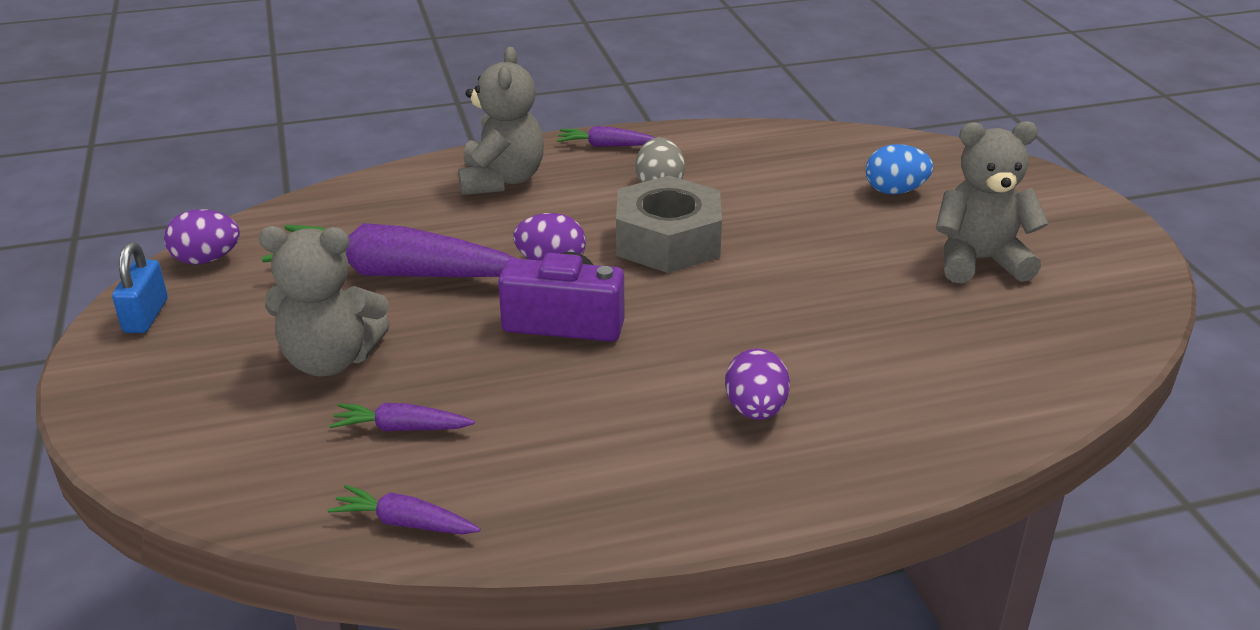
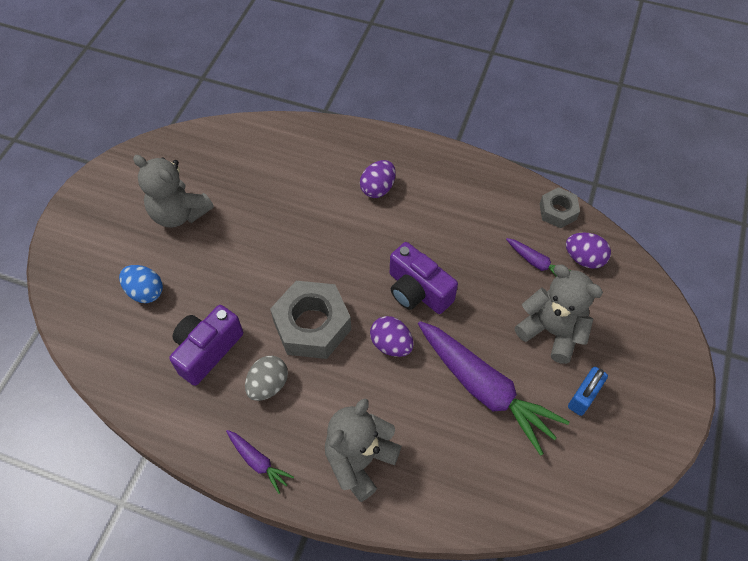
camera: 145 degrees left, 25 degrees up
blue padlock [112,242,168,333] -> blue padlock moved to [568,367,608,416]
purple egg [164,209,240,264] -> purple egg moved to [566,232,611,269]
purple carrot [327,485,480,534] -> grey nut [540,187,580,228]
none -> purple camera [169,305,243,386]

